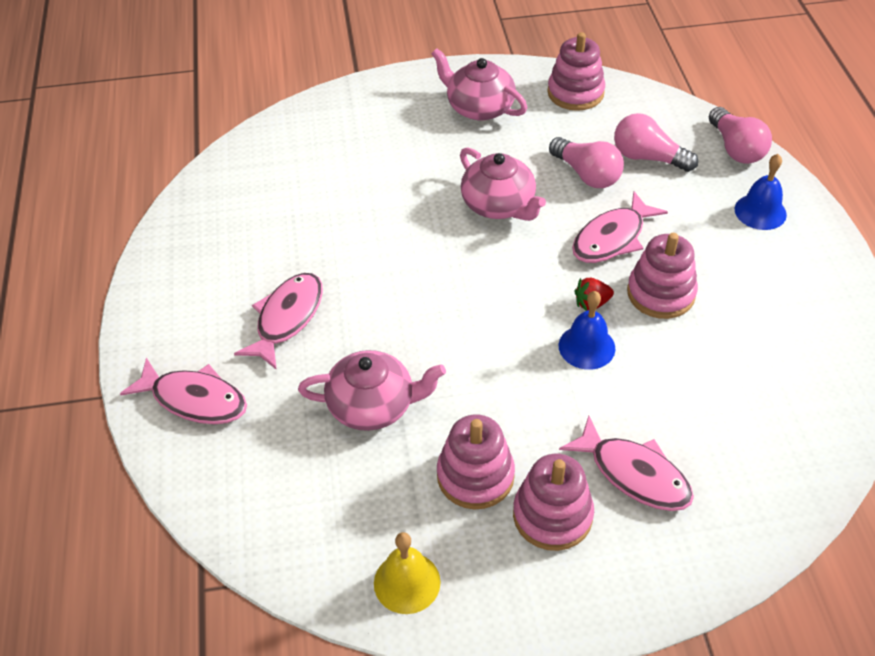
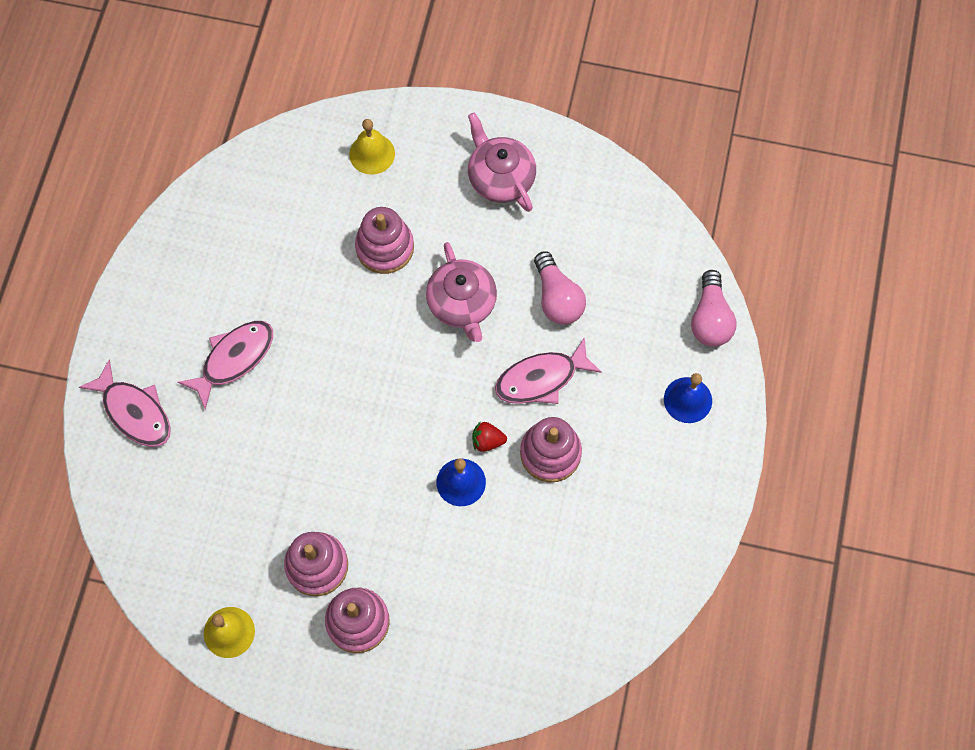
camera: 20 degrees right, 20 degrees up
pink teapot [298,350,446,431] -> none
pink stacking toy [547,32,605,111] -> pink stacking toy moved to [355,207,414,274]
pink fish [559,415,694,511] -> none
pink light bulb [614,113,698,172] -> none
none -> yellow bell [349,119,395,175]

